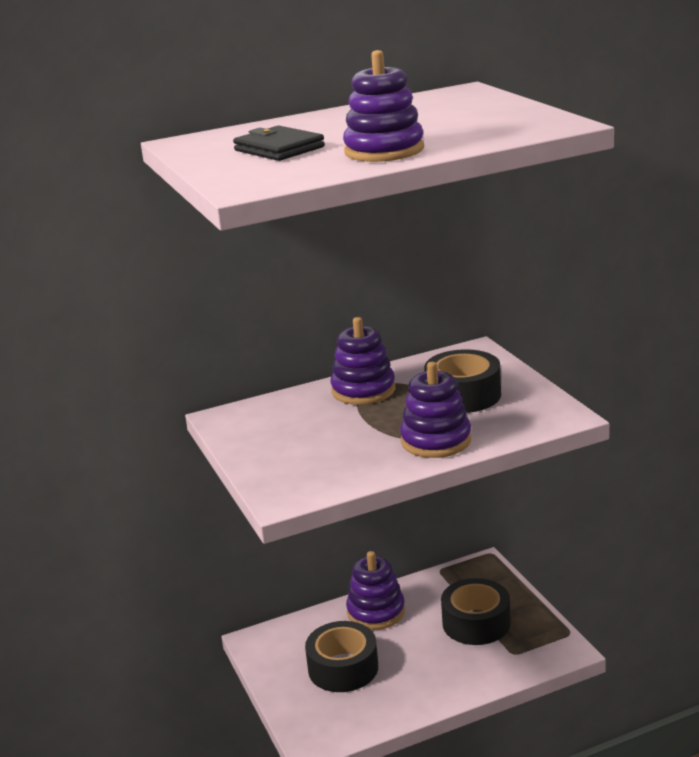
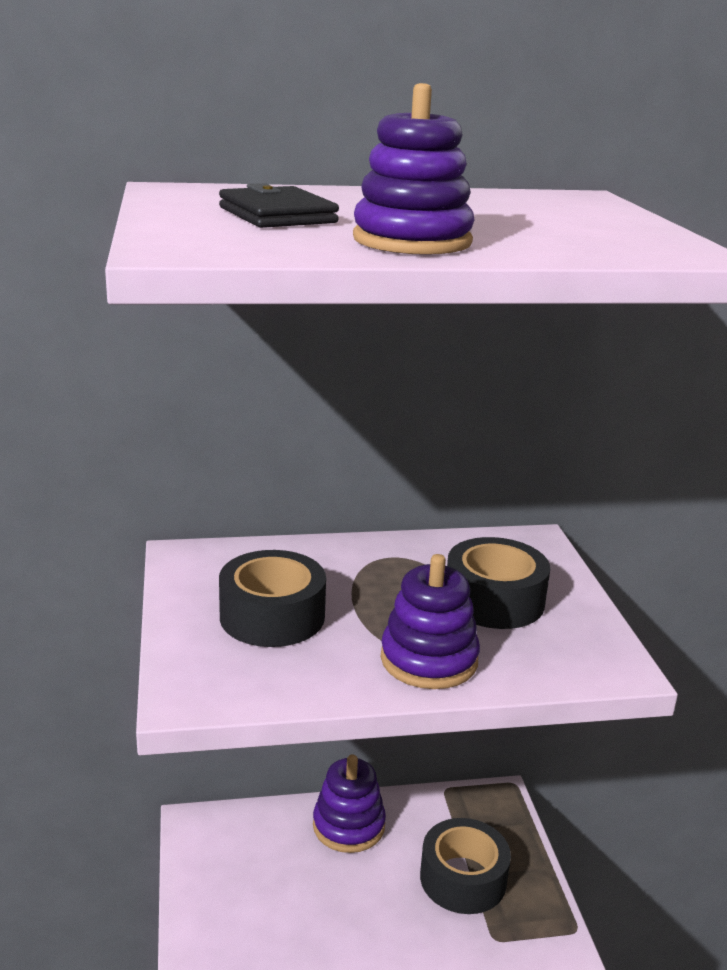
camera: 10 degrees right, 0 degrees up
black tape [305,621,378,692] -> black tape moved to [219,550,326,647]
purple stacking toy [331,317,395,405] -> none

